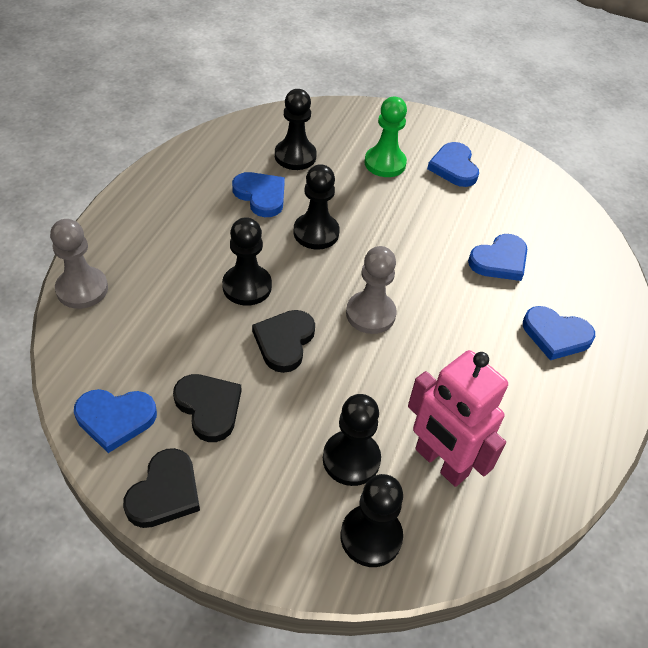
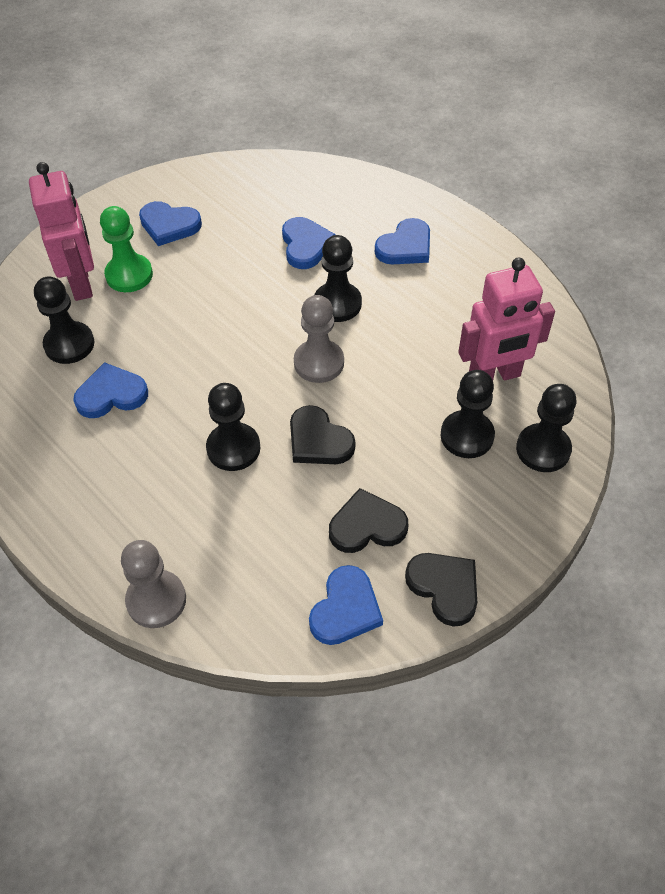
camera: 60 degrees left, 5 degrees up
black pawn [293,164,340,250] -> black pawn moved to [314,235,362,322]
none -> pink robot [29,162,94,301]

